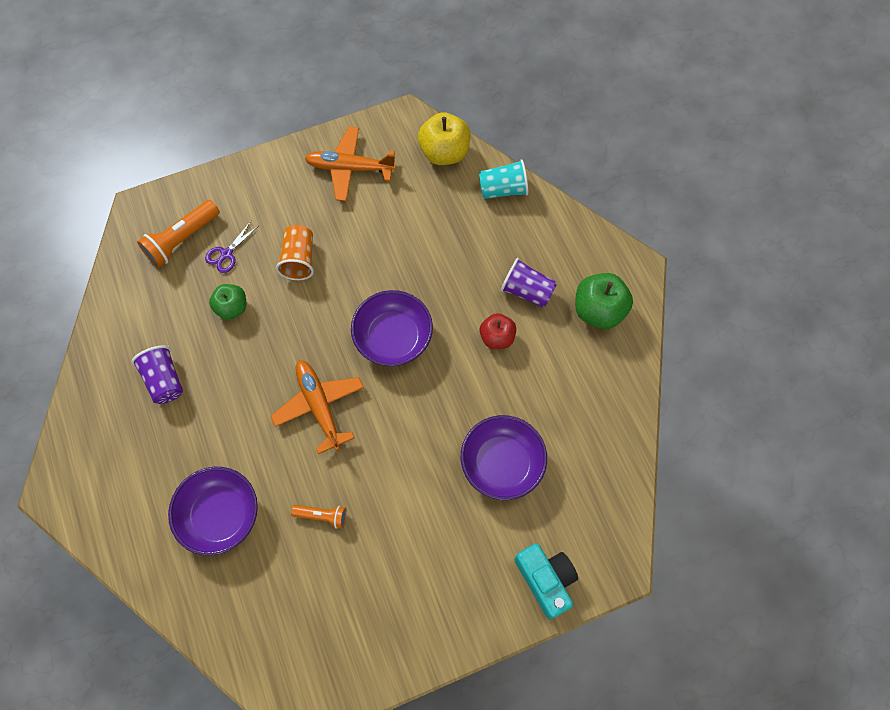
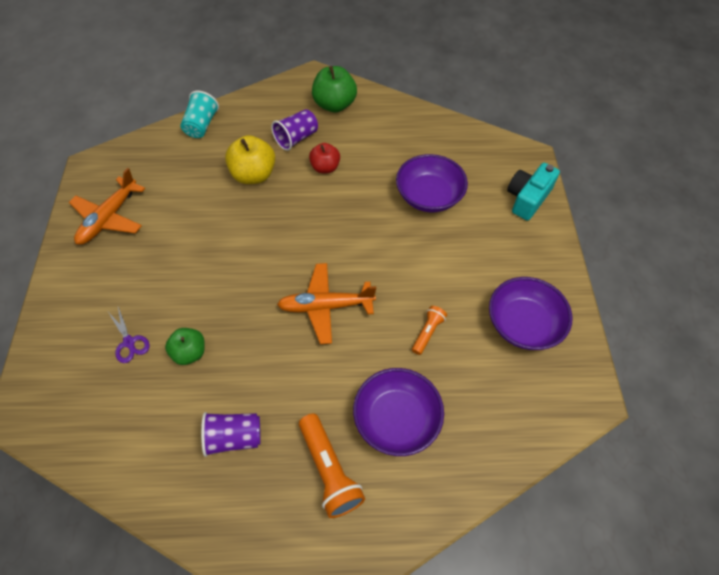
camera: 70 degrees left, 10 degrees down
orange flashlight [137,200,220,268] -> orange flashlight moved to [299,413,365,518]
orange cup [276,225,314,280] -> none
purple bowl [351,290,433,366] -> purple bowl moved to [489,277,572,350]
yellow apple [418,112,471,165] -> yellow apple moved to [225,135,275,184]
turquoise camera [514,543,578,619] -> turquoise camera turned 45 degrees counterclockwise [507,163,560,221]

